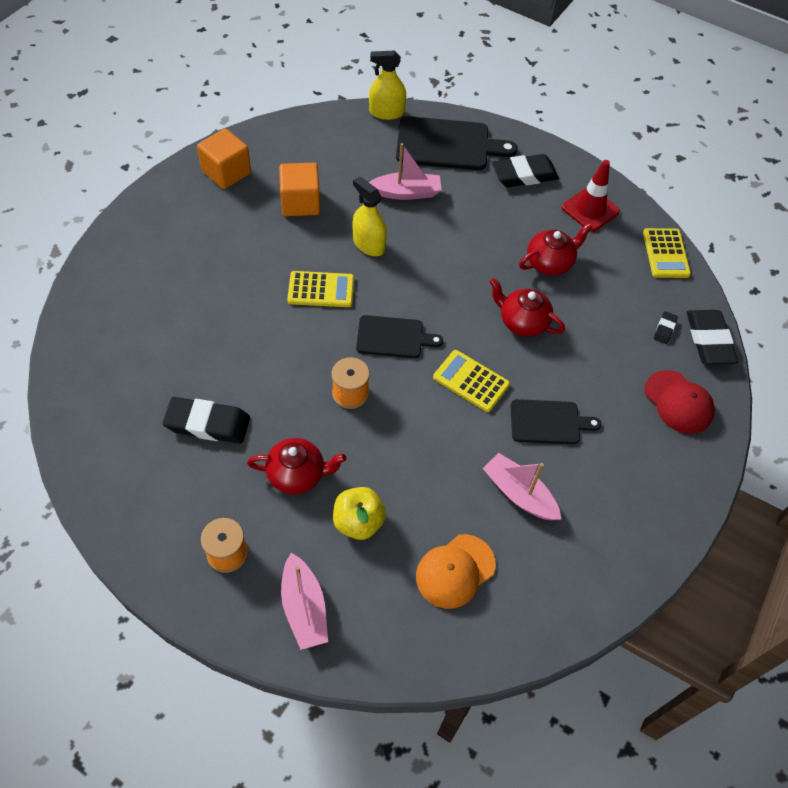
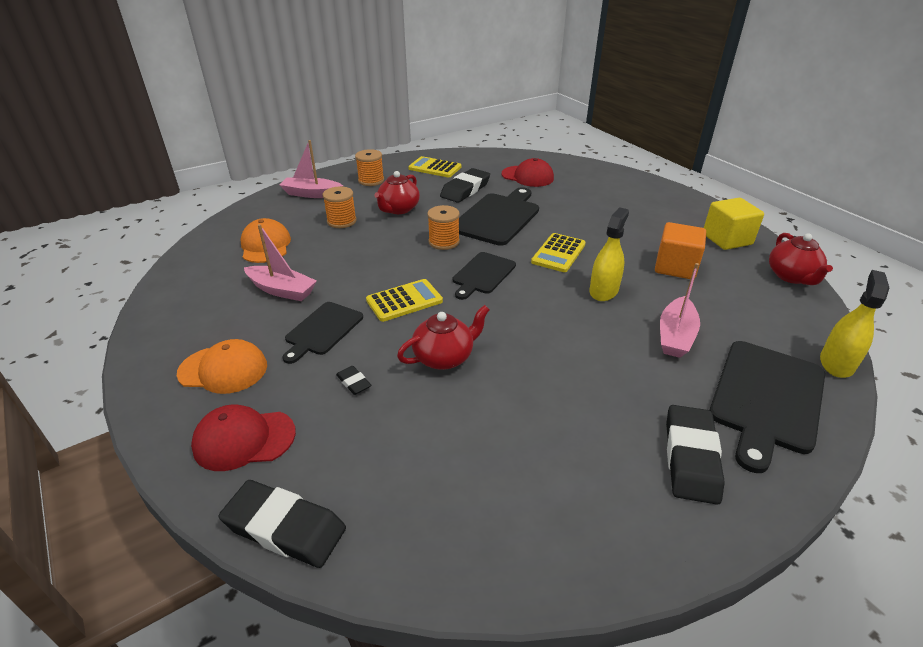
camera: 120 degrees right, 20 degrees down
orange cube [197,128,251,189] -> yellow cube [704,198,764,250]
yellow apple [333,487,386,540] -> orange spool [323,186,357,228]
yellow spray bottle [352,176,387,256] -> yellow spray bottle turned 45 degrees counterclockwise [589,207,629,301]
pink boat [483,453,562,520] -> pink boat turned 45 degrees clockwise [244,224,317,301]
red teapot [519,223,593,275] -> red teapot moved to [769,233,833,285]
red traffic cone [562,160,620,232] -> none
yellow calculator [643,228,691,278] -> yellow calculator moved to [408,156,461,178]
black eraser [654,311,678,344] -> black eraser moved to [336,366,371,395]
none -> orange cap [177,339,267,394]
none -> black cutting board [459,187,539,246]
none -> red cap [502,158,554,187]

